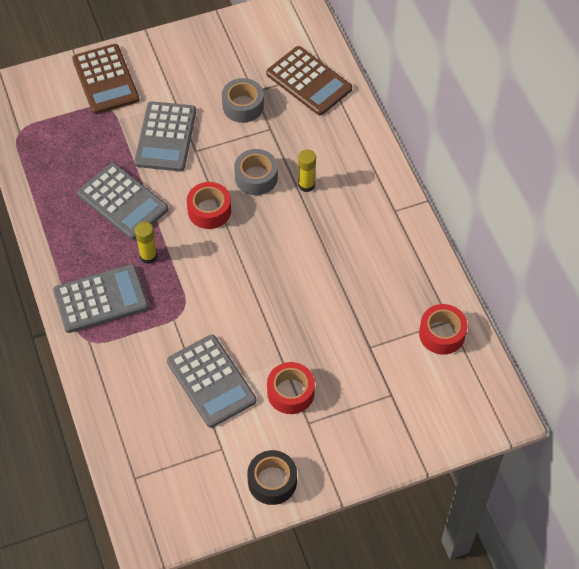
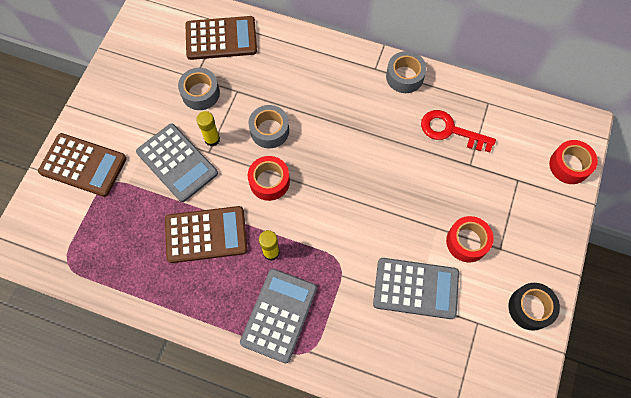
camera: 50 degrees left, 10 degrees up
grey calculator [78,163,168,240] -> brown calculator [165,206,247,263]
yellow glue stick [298,150,316,192] -> yellow glue stick moved to [196,111,220,146]
red tape [419,304,468,355] -> red tape moved to [549,140,598,184]
none -> grey tape [386,51,427,93]
none -> red key [421,110,496,153]

